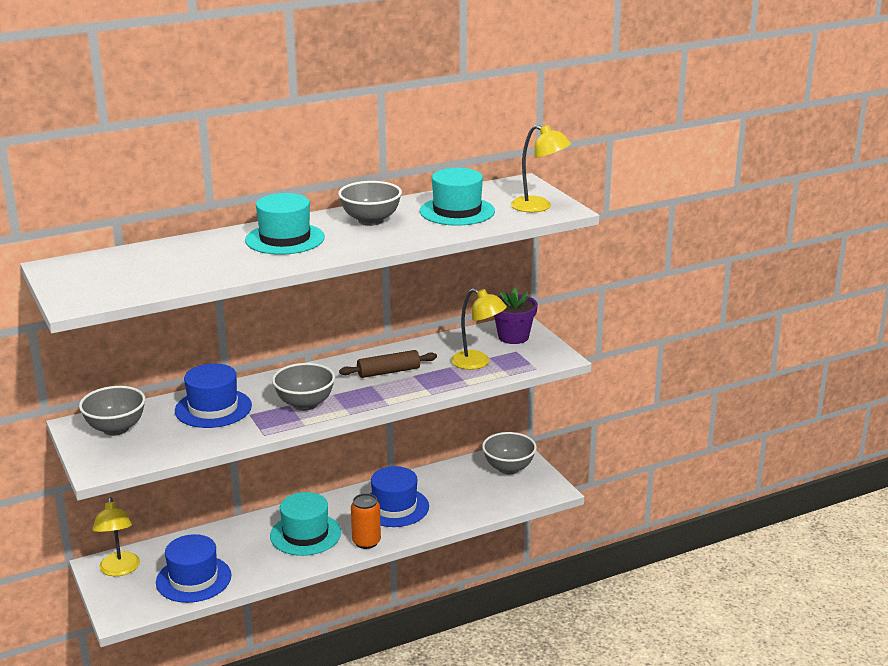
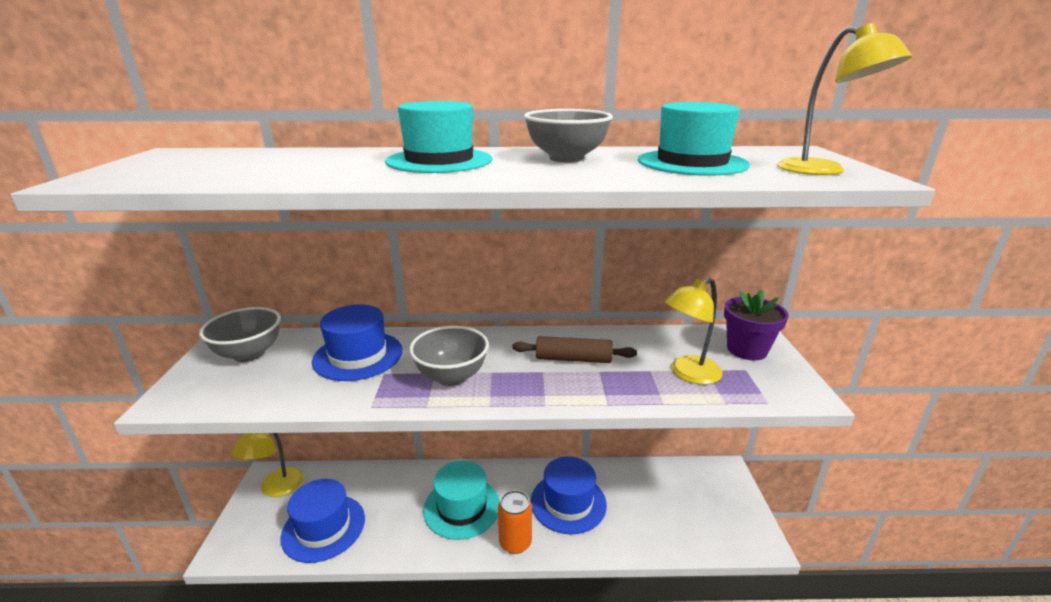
camera: 25 degrees right, 0 degrees up
yellow lamp [451,288,507,370] -> yellow lamp turned 90 degrees clockwise [664,278,723,385]
grey bowl [482,432,537,474] -> none

